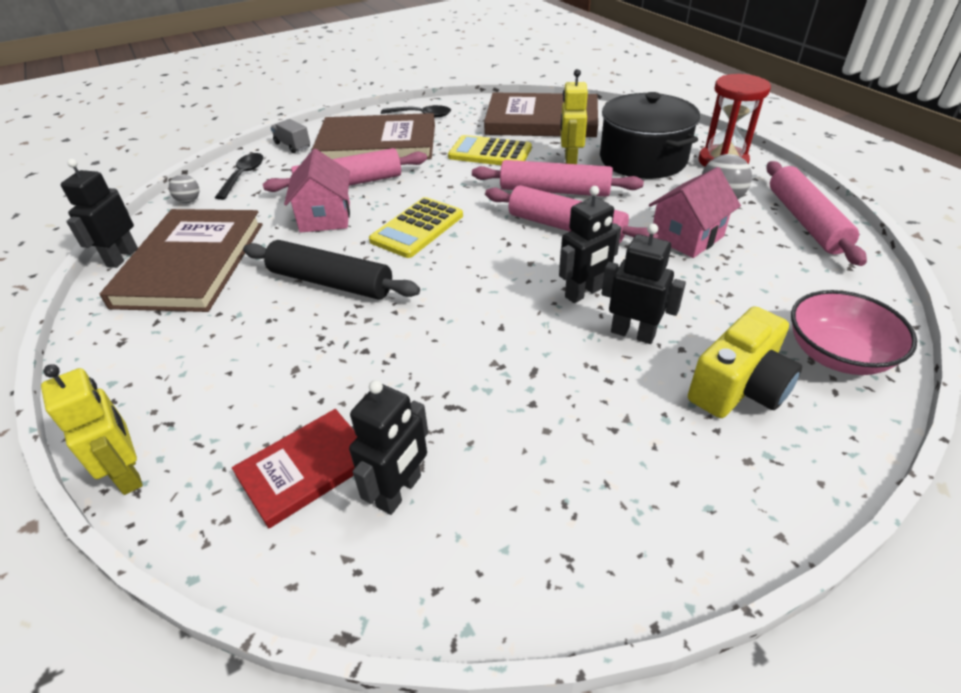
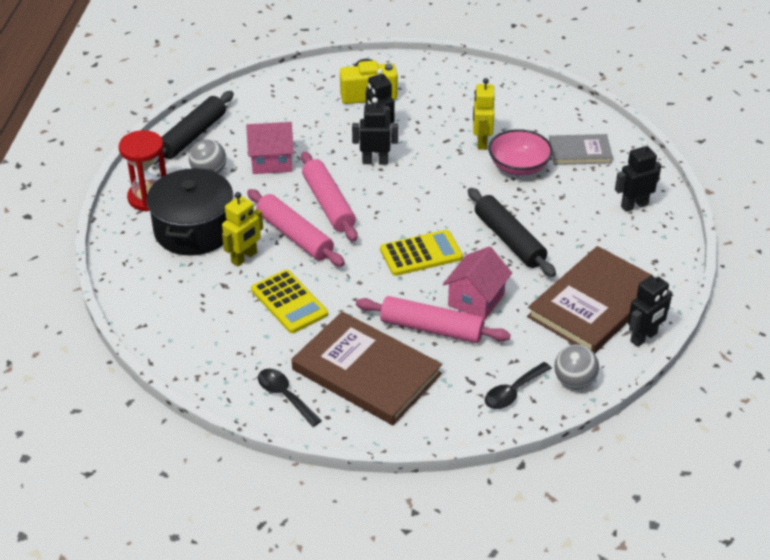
camera: 145 degrees left, 0 degrees up
yellow robot [41,364,143,495] -> yellow robot moved to [473,78,494,150]
grey ball [169,174,199,203] -> grey ball [554,345,599,389], size x1.61
red book [232,409,357,528] -> grey book [549,134,613,165]
grey truck [270,119,310,153] -> none
black robot [349,380,428,515] -> black robot moved to [615,141,662,212]
brown book [484,92,598,137] -> none
pink rolling pin [766,161,867,266] -> black rolling pin [154,91,234,165]
pink bowl [791,290,917,375] -> pink bowl moved to [488,129,553,176]

